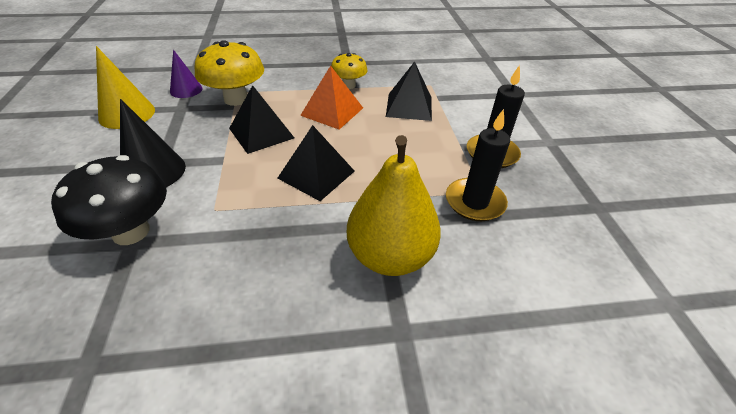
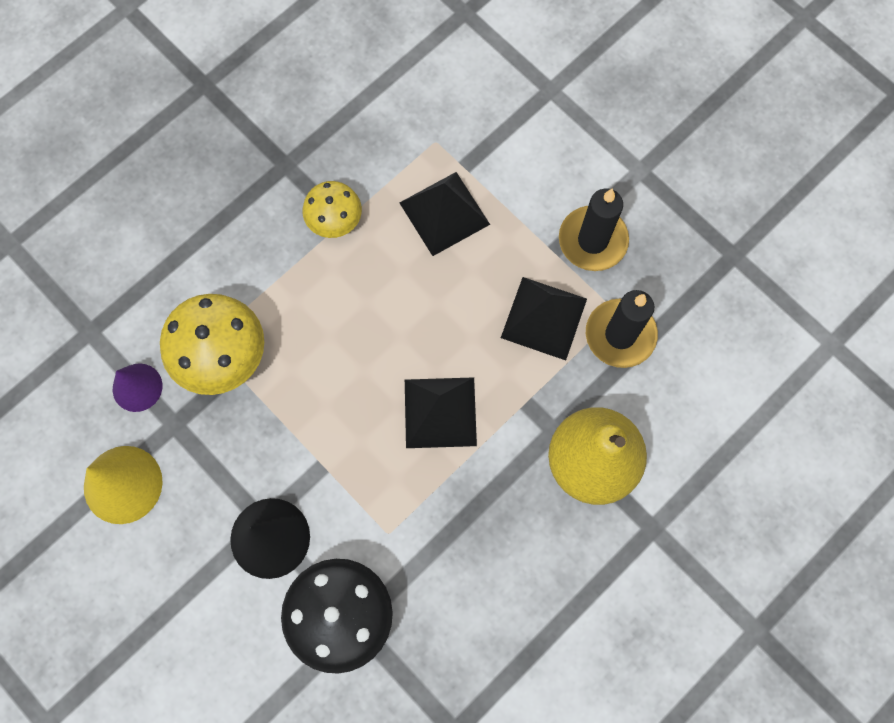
camera: 35 degrees left, 30 degrees up
black pyramid [229,85,294,154] -> black pyramid moved to [501,277,587,360]
orange pyramid [300,65,363,130] -> none

